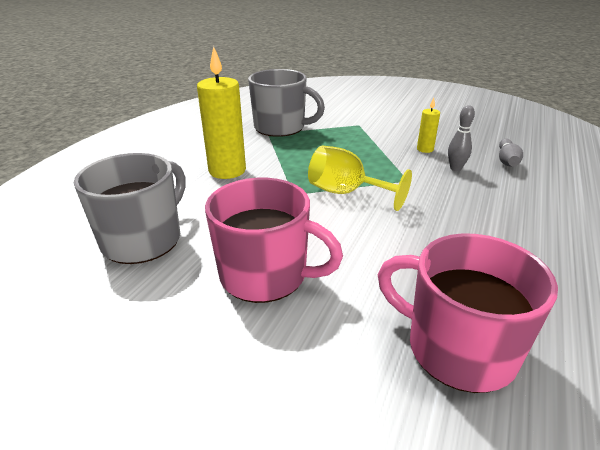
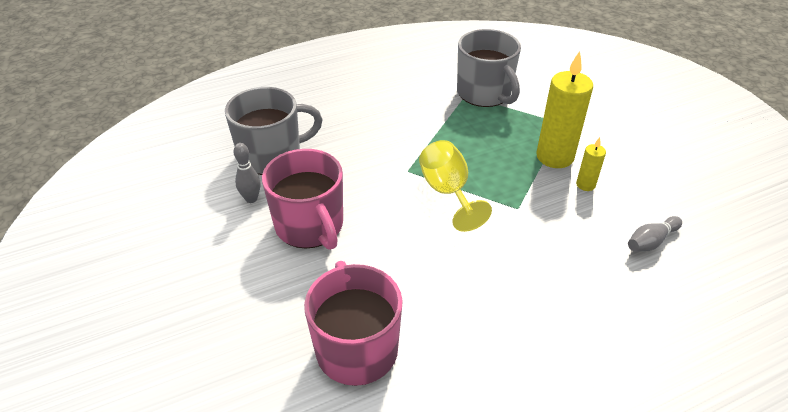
camera: 40 degrees right, 10 degrees up
yellow candle [197,46,246,179] -> yellow candle moved to [536,51,593,168]
grey bowling pin [448,105,475,171] -> grey bowling pin moved to [233,143,261,203]

